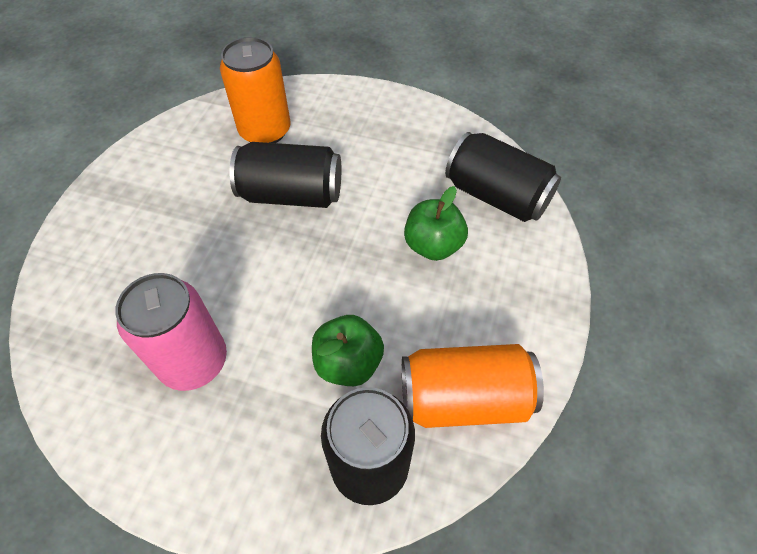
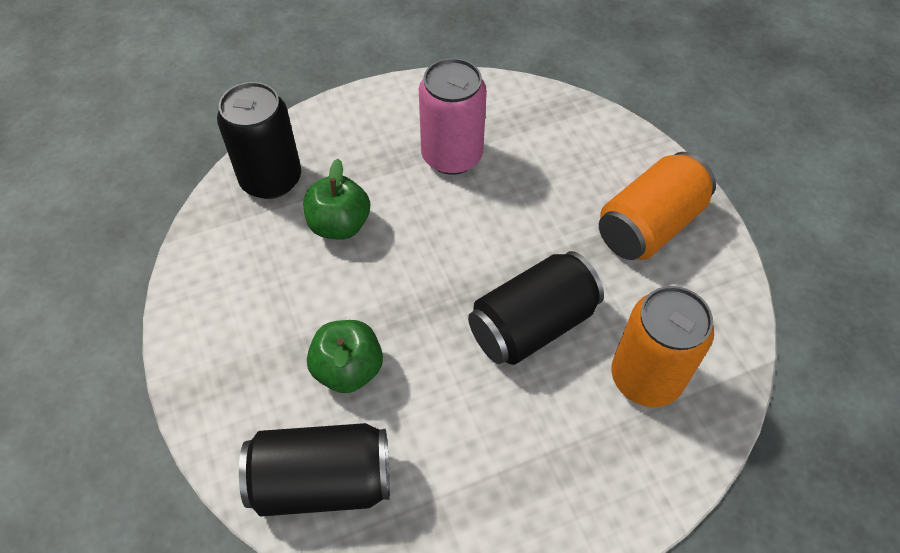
camera: 140 degrees right, 0 degrees up
orange can [402,344,544,428] -> orange can moved to [599,152,716,260]

